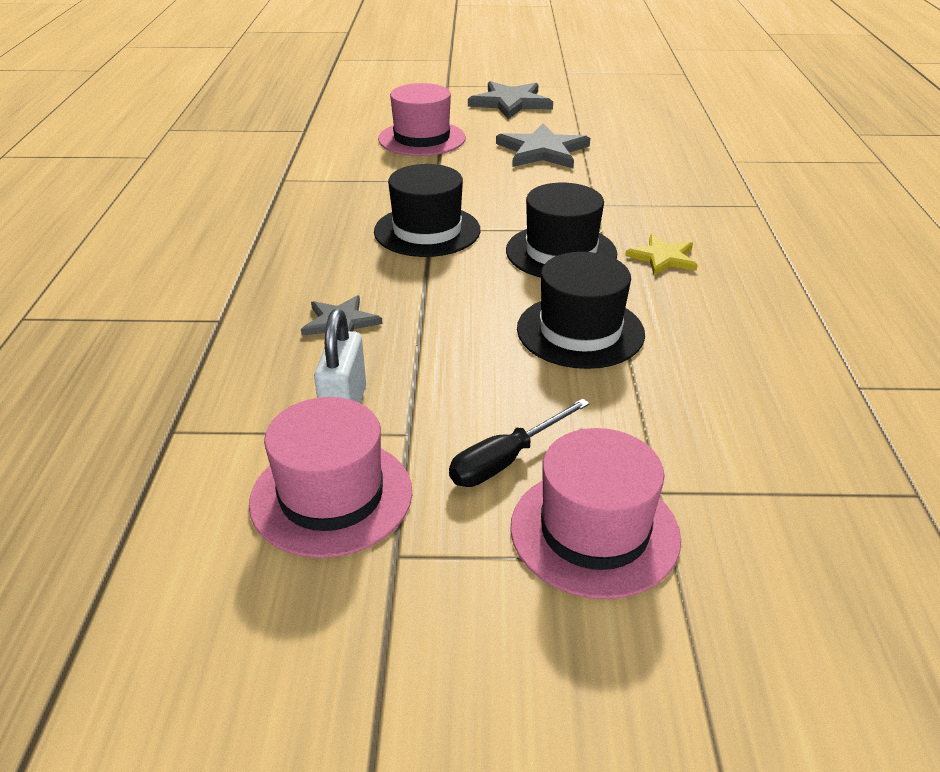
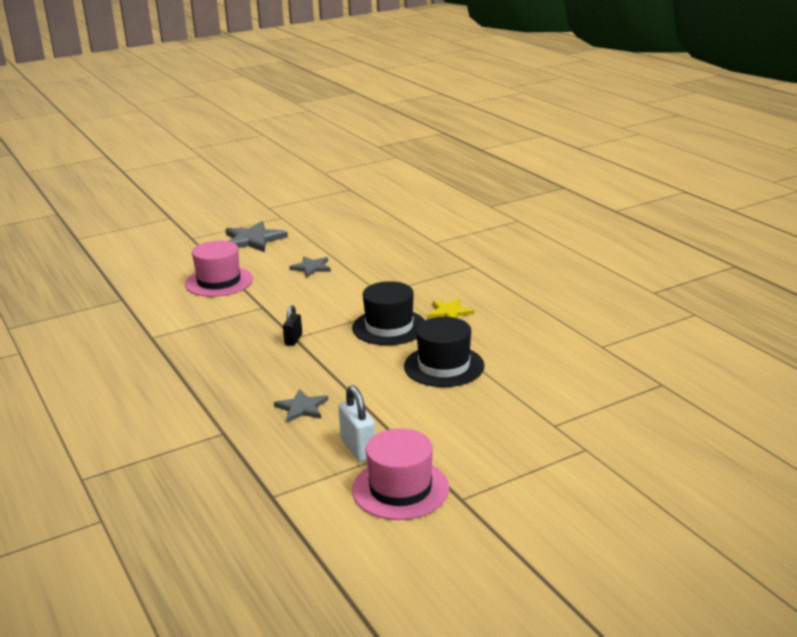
camera: 30 degrees left, 10 degrees down
black hat [374,164,481,257] -> black padlock [283,305,302,346]
black screwdriver [449,398,590,487] -> none
grey star [496,123,590,168] -> grey star [289,256,331,277], size x0.61
pink hat [510,428,681,599] -> none

